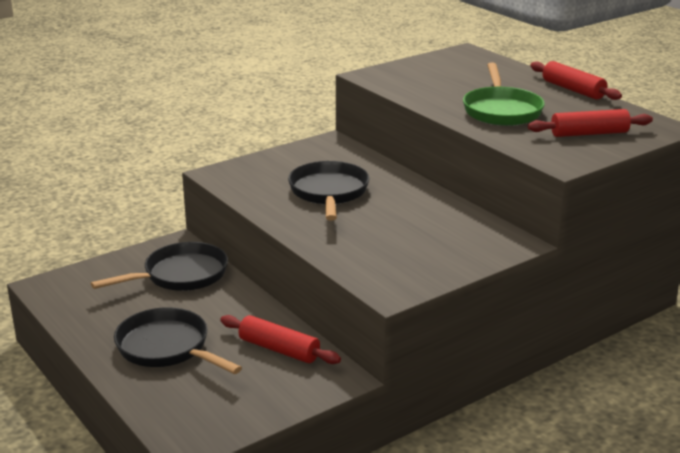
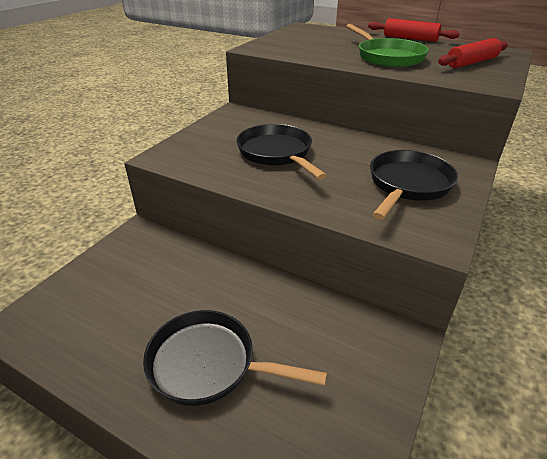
camera: 25 degrees left, 10 degrees up
black pan [91,242,228,291] -> black pan moved to [370,150,458,220]
red rolling pin [220,315,341,364] -> none

